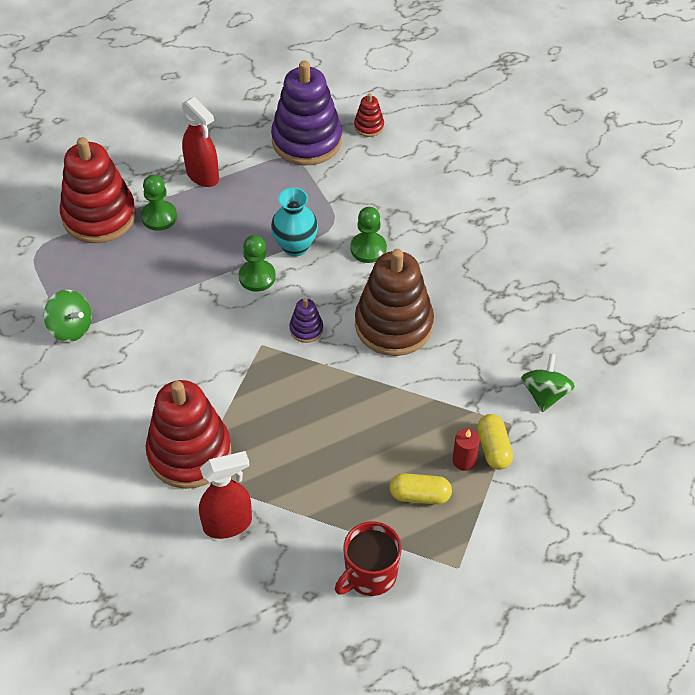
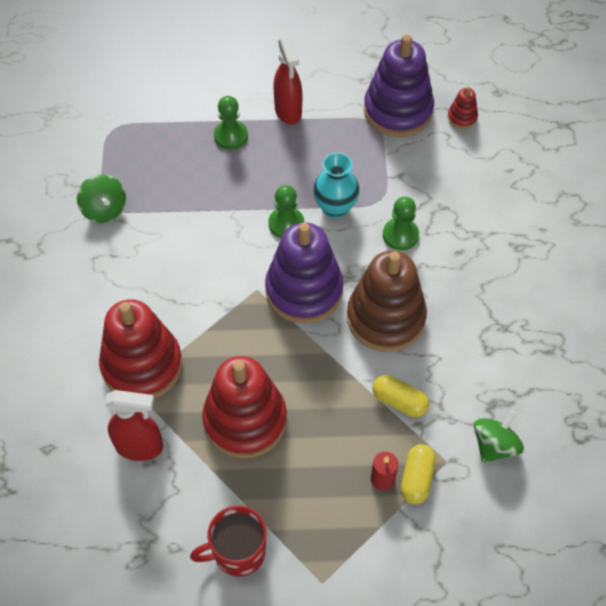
camera: 25 degrees right, 5 degrees up
red stacking toy [60,137,136,243] -> red stacking toy moved to [202,356,287,458]
purple stacking toy [289,298,323,343] -> purple stacking toy [265,222,343,324], size x2.33
yellow capsule [390,473,452,505] -> yellow capsule moved to [373,375,429,417]

